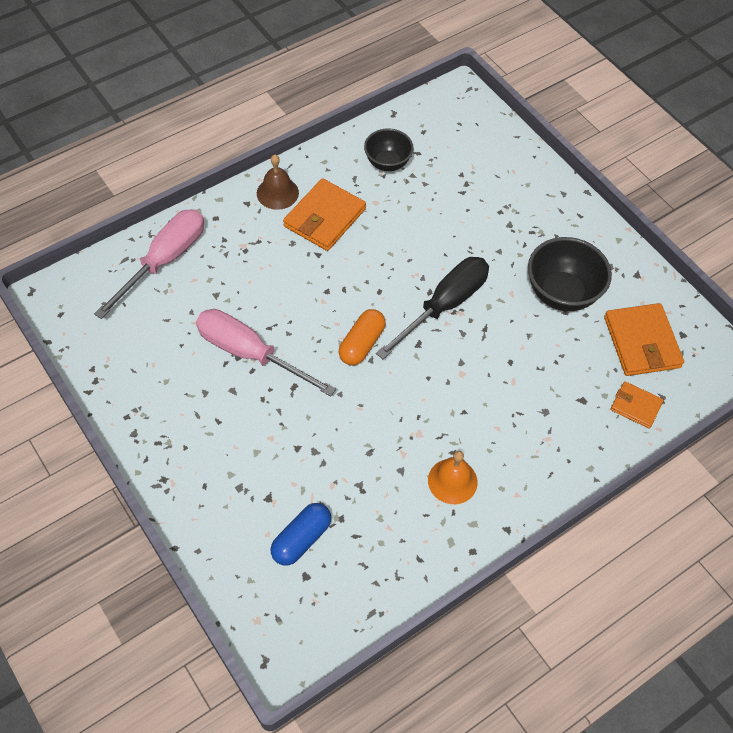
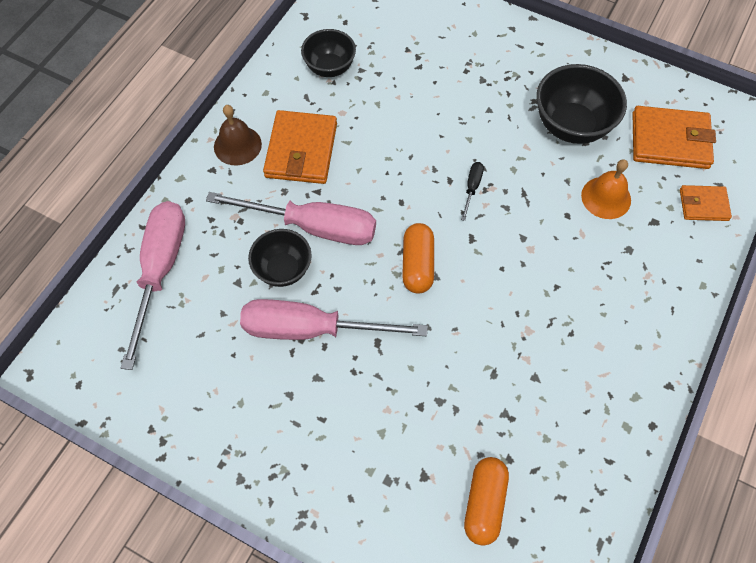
camera: 25 degrees left, 5 degrees up
blue capsule [271,503,331,565] -> orange capsule [464,457,509,546]
black screwdriver [376,257,489,359] -> black screwdriver [461,162,484,221], size x0.41
orange bell [428,451,478,504] -> orange bell moved to [581,159,631,219]
orange wallet [604,303,684,376] -> orange wallet turned 45 degrees counterclockwise [632,106,716,169]
none -> pink screwdriver [206,192,376,245]
none -> black bowl [248,229,312,287]

